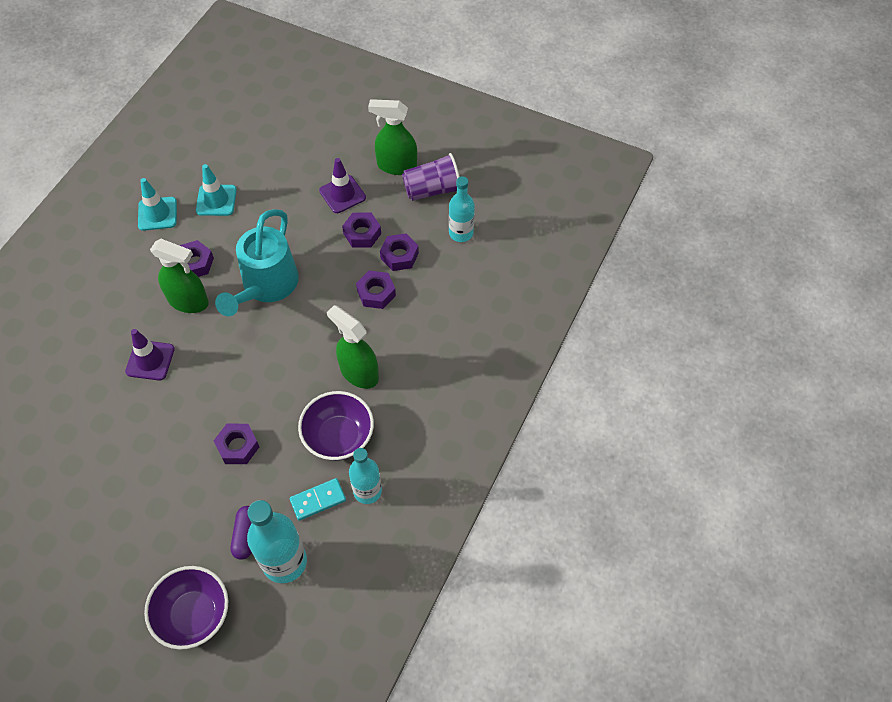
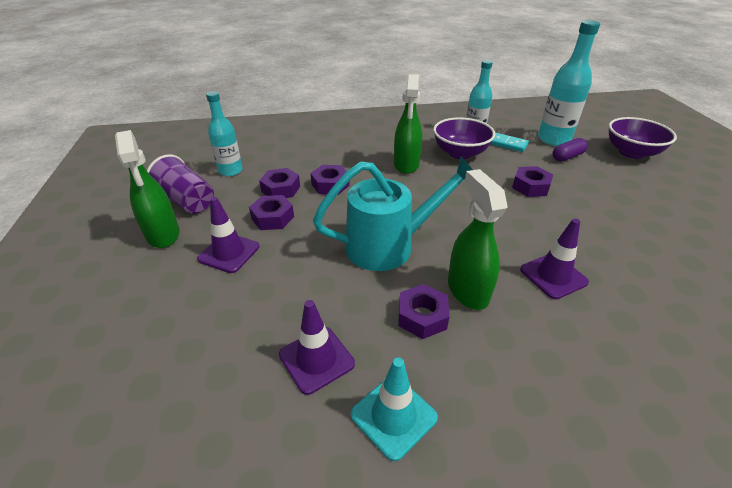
camera: 125 degrees left, 20 degrees down
turquoise traffic cone [196,164,237,216] -> purple traffic cone [279,300,355,395]

